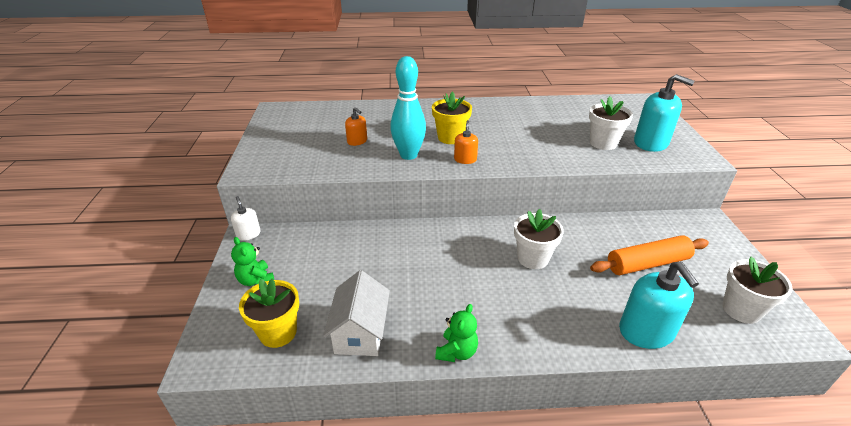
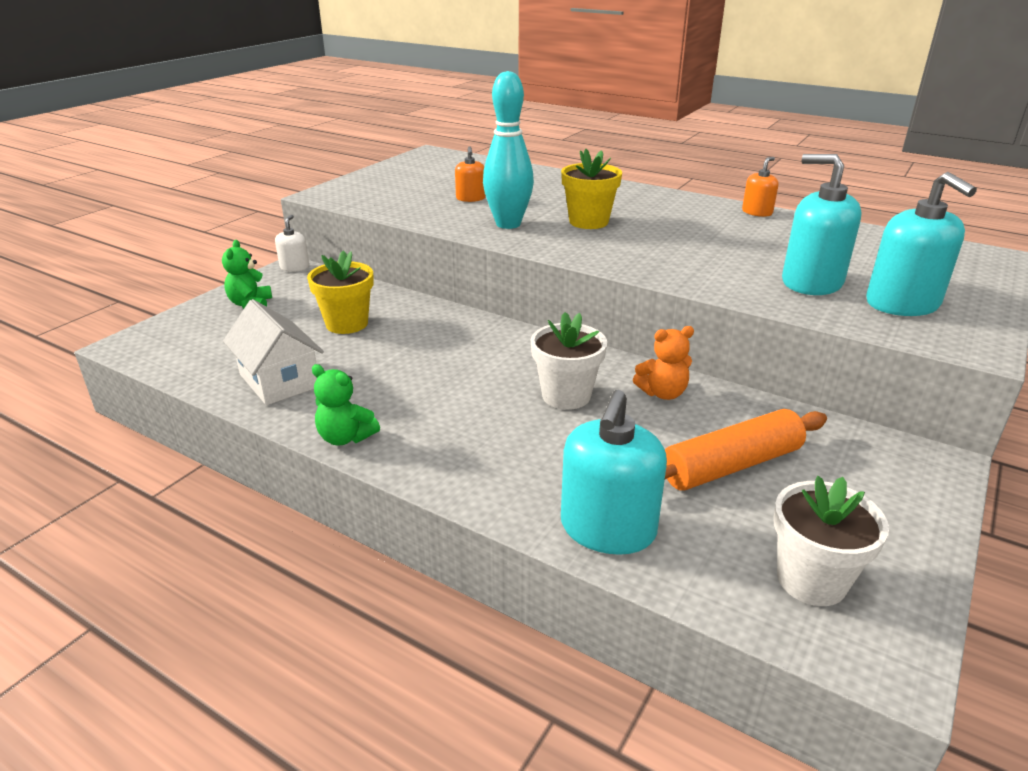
camera: 35 degrees right, 5 degrees down
yellow flower pot [239,279,299,348] -> yellow flower pot moved to [307,251,374,334]
white house [323,270,390,356] -> white house turned 75 degrees counterclockwise [223,299,324,405]
green teddy bear [435,304,478,362] -> green teddy bear turned 60 degrees clockwise [312,364,380,446]
orange soap dispenser [454,120,478,164] -> orange soap dispenser moved to [742,157,778,217]
white flower pot [589,96,633,150] -> turquoise soap dispenser [782,154,861,295]
orange rolling pin [590,235,709,275] -> orange rolling pin turned 45 degrees counterclockwise [665,409,827,490]
none -> orange teddy bear [633,326,694,400]

